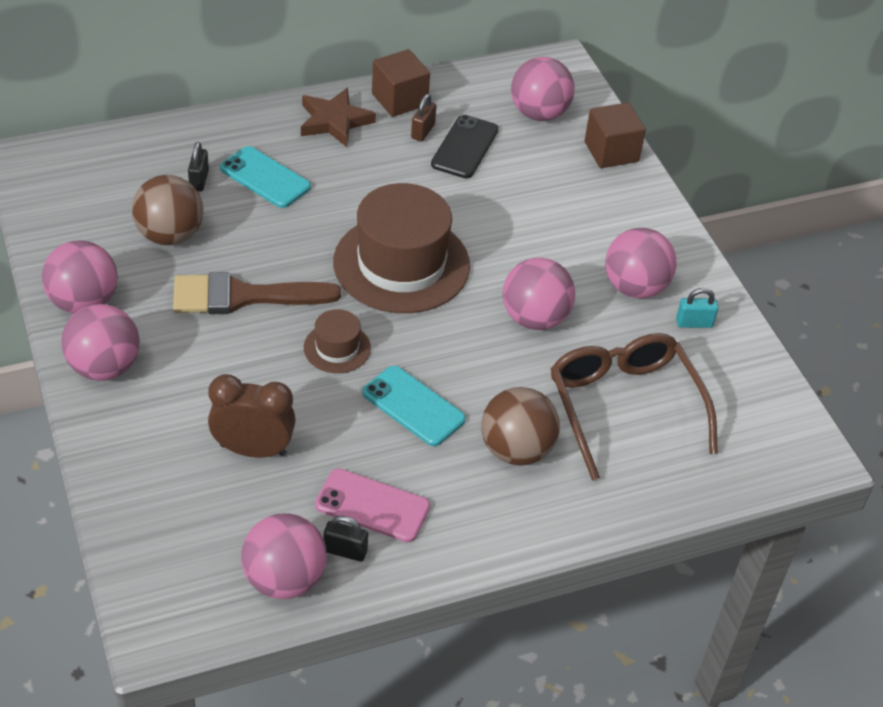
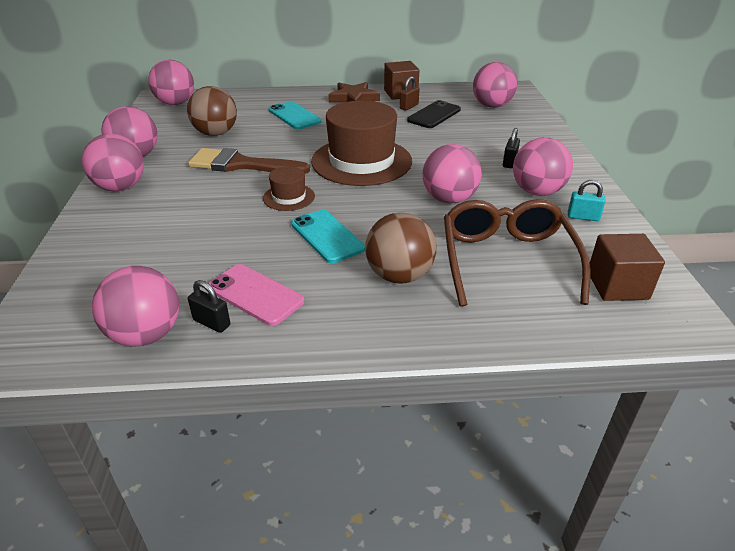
camera: 20 degrees right, 10 degrees down
black padlock [188,142,209,192] -> black padlock moved to [503,128,520,168]
brown clock [208,374,296,458] -> none
brown cube [585,103,646,168] -> brown cube moved to [590,234,665,301]
none -> pink ball [148,60,194,105]

